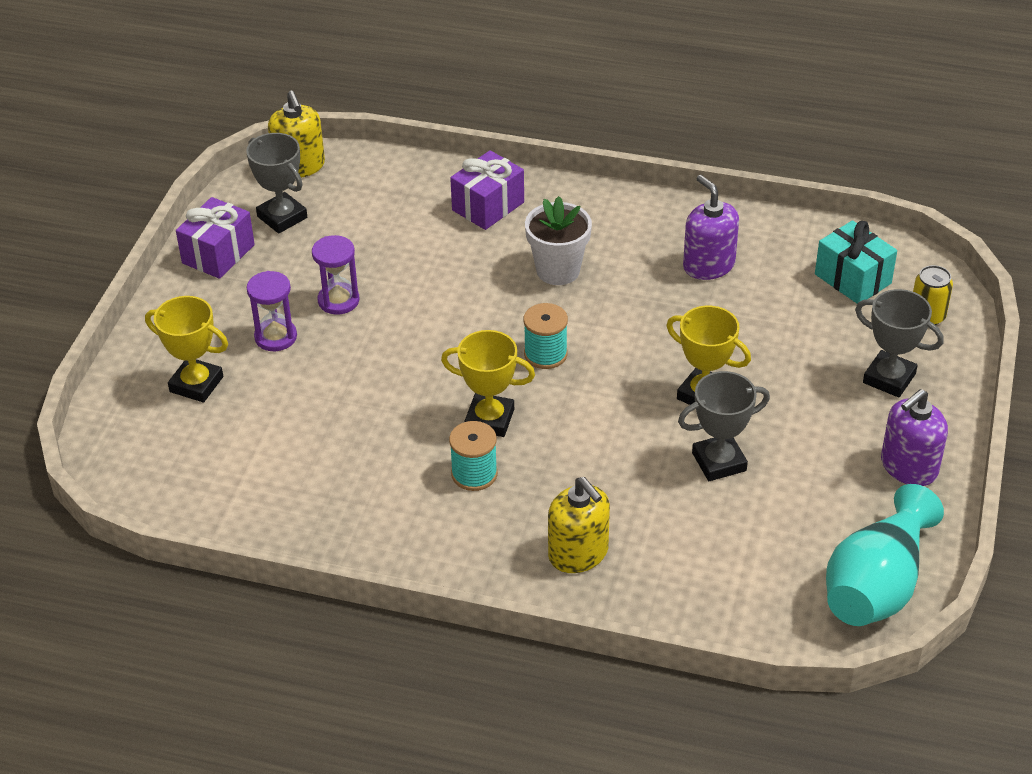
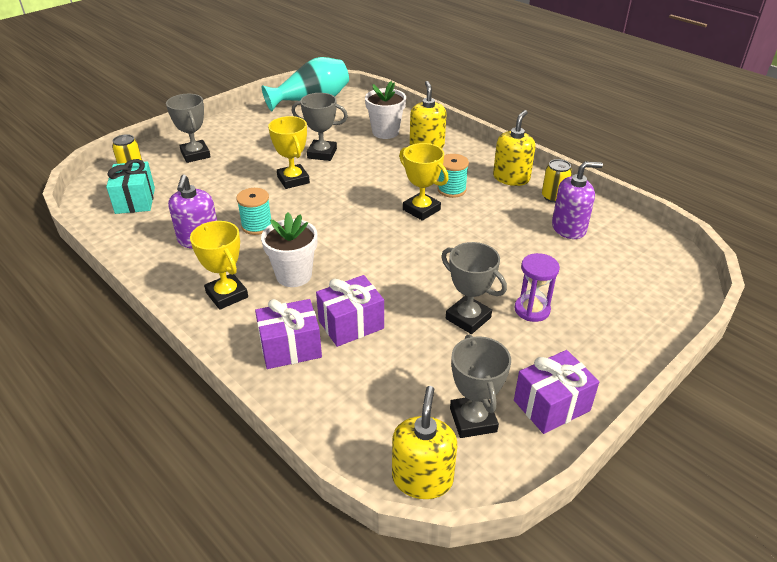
camera: 150 degrees left, 5 degrees down
yellow trophy [145,296,228,402] -> yellow trophy moved to [190,221,248,310]
purple hourglass [312,235,359,315] -> grey trophy [441,242,507,334]
turquoise spool [523,303,568,369] -> turquoise spool moved to [236,188,271,235]
purple soap dispenser [881,389,948,486] -> purple soap dispenser moved to [552,162,603,239]
none -> purple gift [316,275,384,347]
none -> white flower pot [365,81,406,139]
none -> yellow soap dispenser [493,110,536,186]
none -> yellow can [542,159,572,203]

